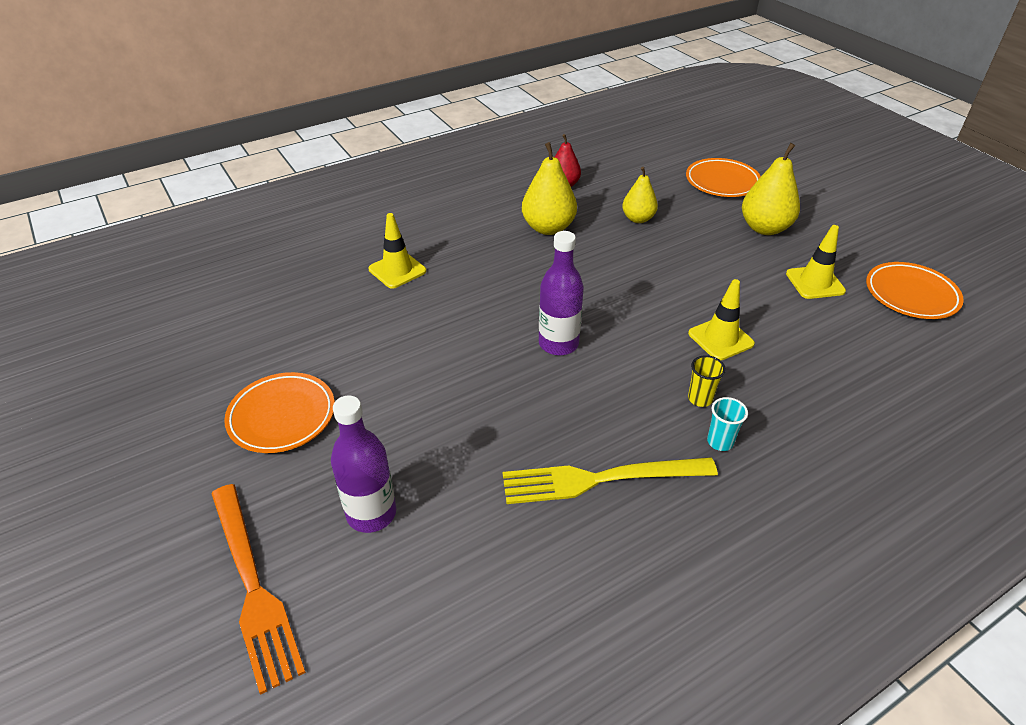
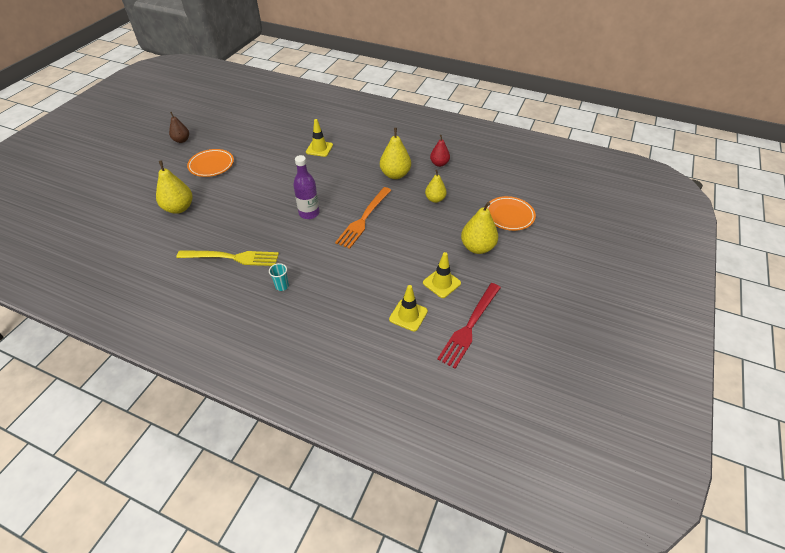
camera: 55 degrees right, 5 degrees up
orange fork [211,484,306,695] -> orange fork moved to [335,187,391,249]
purple bottle [331,395,396,533] -> yellow pear [156,160,193,214]
yellow fork [503,457,718,504] -> yellow fork turned 135 degrees clockwise [176,250,279,266]
yellow traffic cone [688,279,755,360] -> yellow traffic cone moved to [389,285,428,331]
yellow cup [688,355,726,407] -> none
orange plate [866,262,964,319] -> red fork [437,283,501,369]
none -> brown pear [169,112,189,143]

